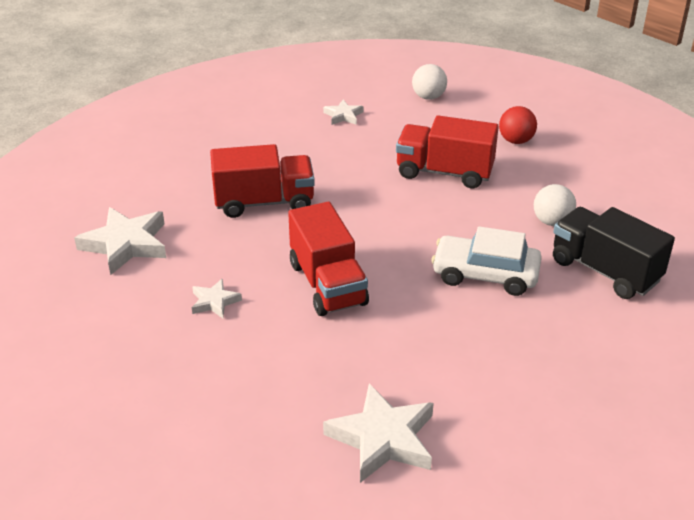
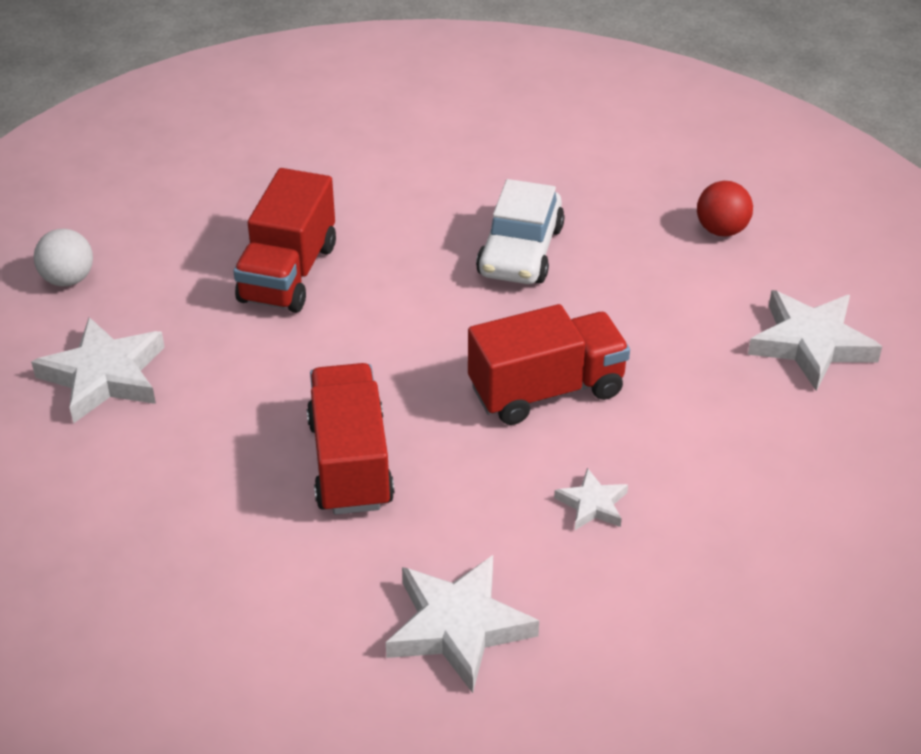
camera: 90 degrees left, 5 degrees up
white star [323,100,364,125] -> white star [31,317,165,424], size x1.91
red ball [499,106,537,144] -> red ball moved to [697,181,753,237]
white ball [534,184,576,226] -> none
black truck [553,207,675,299] -> none

